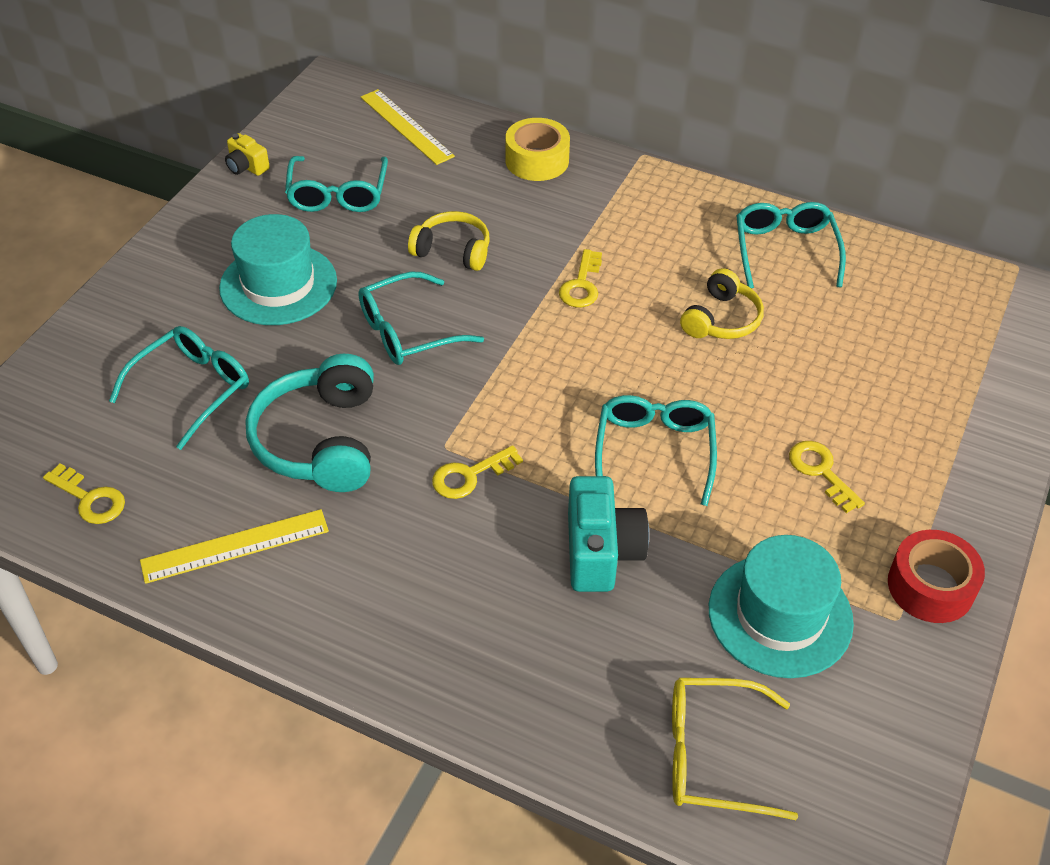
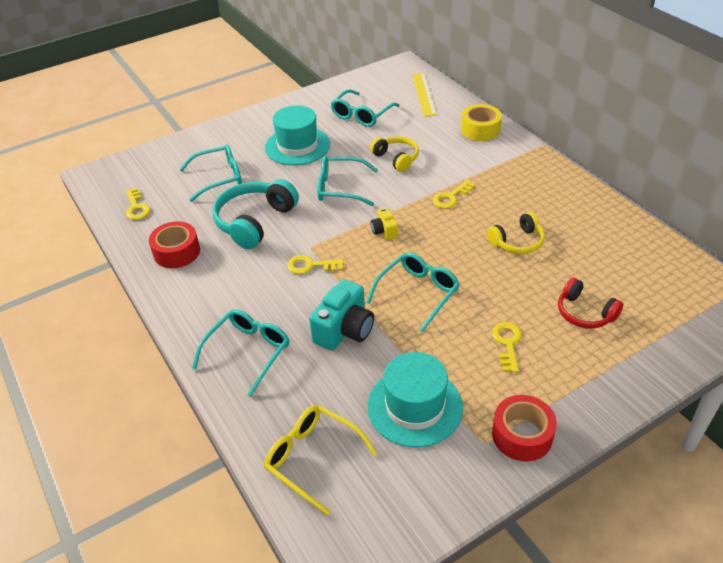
camera: 35 degrees right, 5 degrees down
yellow ruler [140,509,329,584] -> red tape [149,221,200,268]
yellow camera [225,133,270,176] -> yellow camera moved to [370,207,398,240]
turquoise glasses [736,202,846,289] -> turquoise glasses moved to [192,309,289,397]
none -> red headphones [558,278,623,329]

